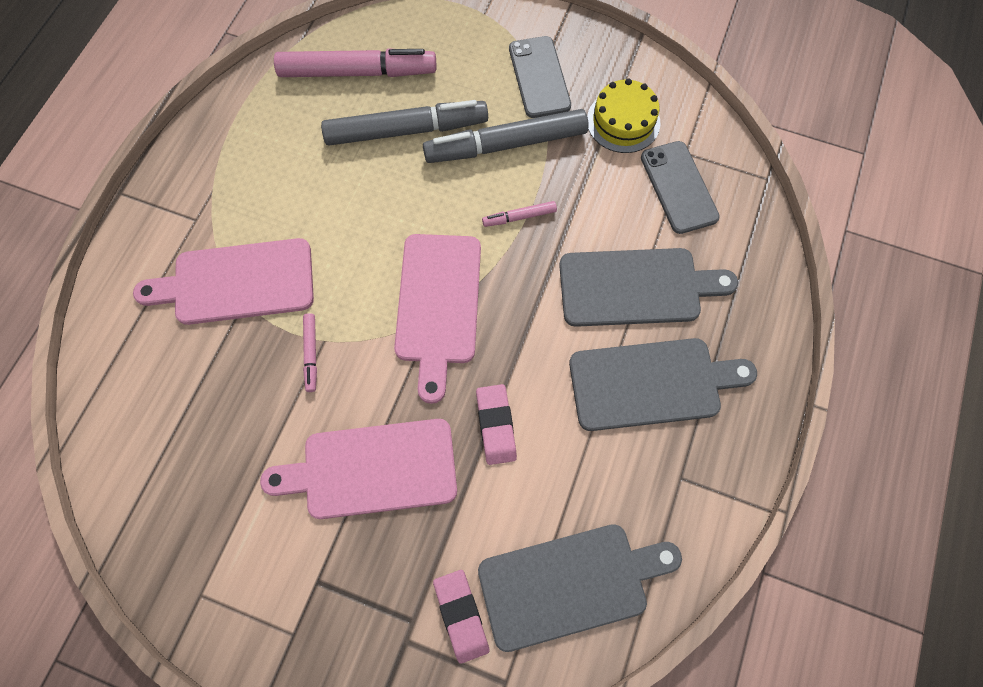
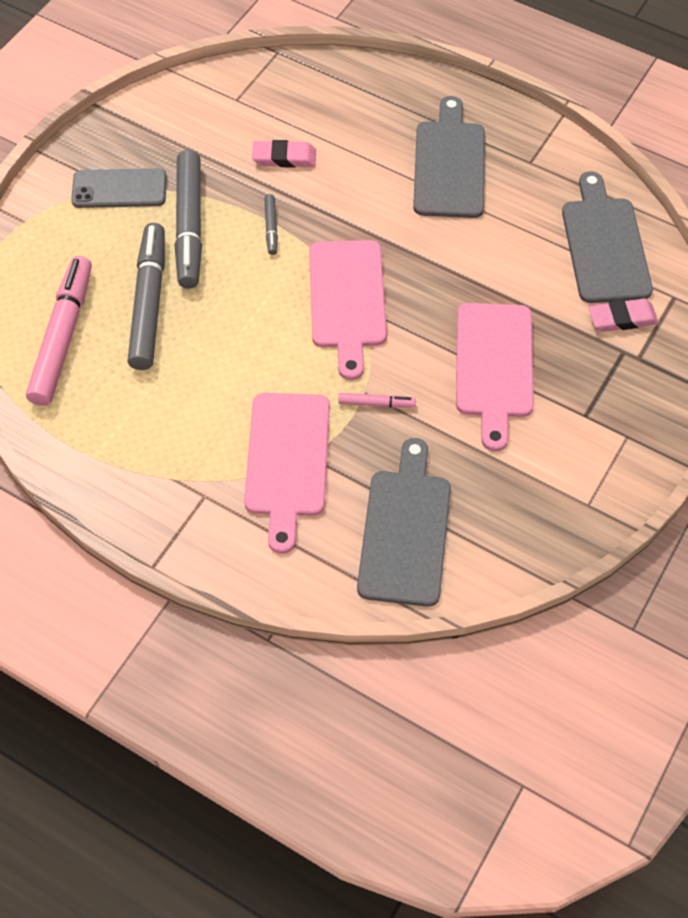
camera: 80 degrees left, 10 degrees down
pink cutting board [394,234,481,404] -> pink cutting board turned 75 degrees clockwise [309,240,387,380]
pink eraser [476,384,517,465] -> pink eraser moved to [252,140,316,168]
pink marker [482,201,557,227] -> grey marker [264,194,278,255]
grey cutting board [559,248,738,327] -> grey cutting board moved to [357,438,451,607]
yellow cake [587,79,660,153] -> none
grey phone [641,141,720,234] -> none

